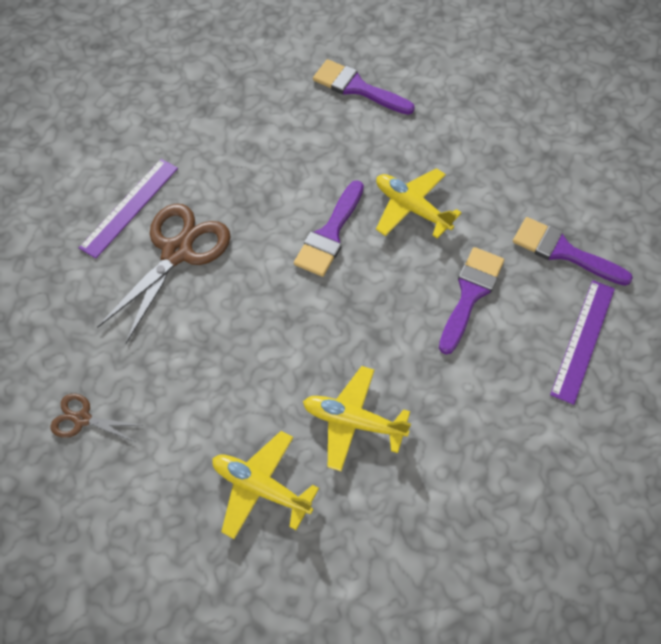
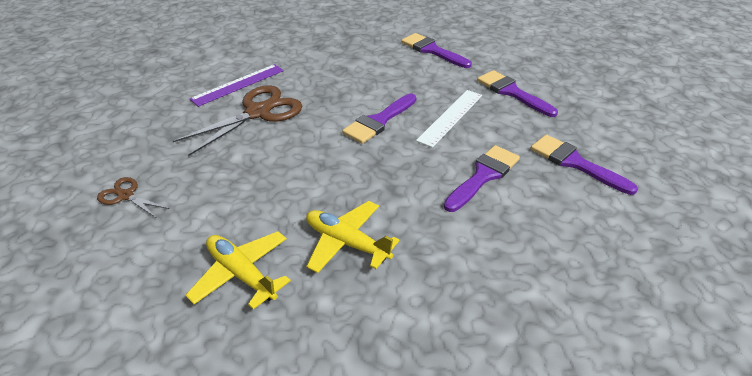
camera: 15 degrees right, 20 degrees down
yellow plane [376,168,461,239] -> white ruler [416,90,482,148]
purple ruler [550,280,615,405] -> none
none -> purple brush [477,70,558,117]

